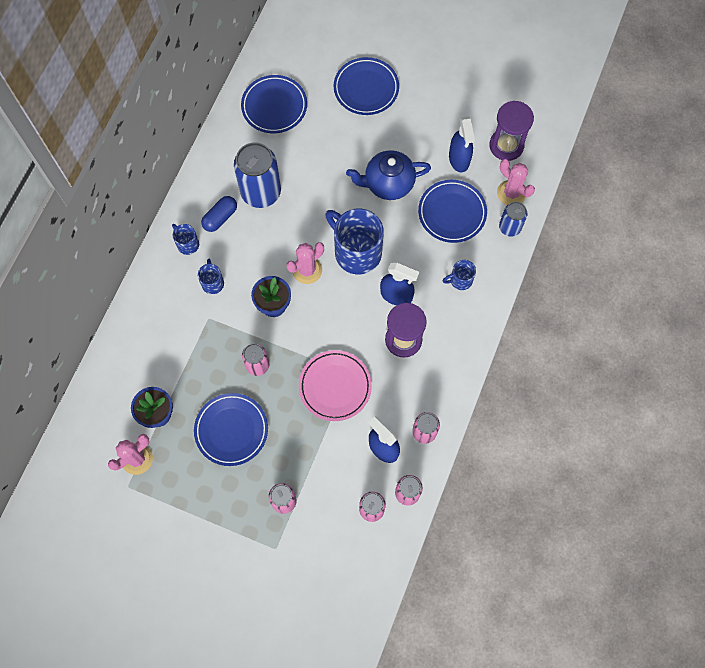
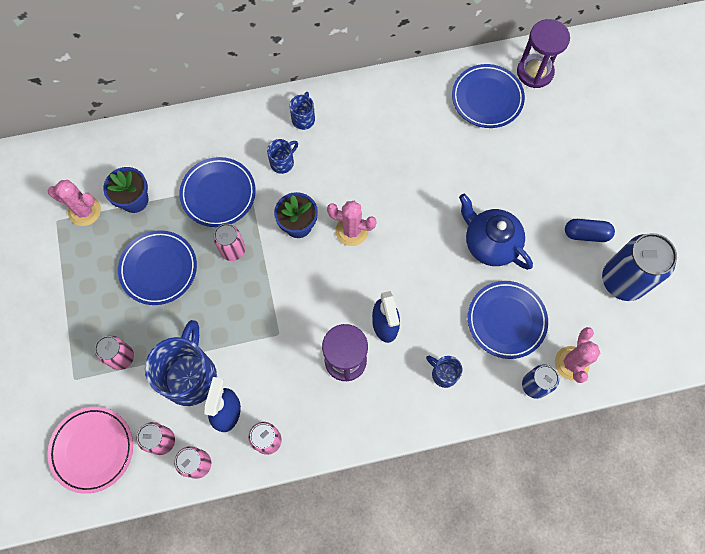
camera: 55 degrees right, 0 degrees up
blue capsule [201,196,237,232] -> blue capsule moved to [565,219,615,242]
blue can [234,142,281,208] -> blue can moved to [602,233,677,301]
pink plate [299,350,372,421] -> pink plate moved to [47,407,133,494]
blue mug [325,209,384,274] -> blue mug moved to [145,320,217,406]
blue plate [334,57,399,115] -> blue plate moved to [179,157,256,227]
blue spray bottle [449,116,475,172] -> none
purple hourglass [489,101,534,161] -> purple hourglass moved to [517,19,570,88]

